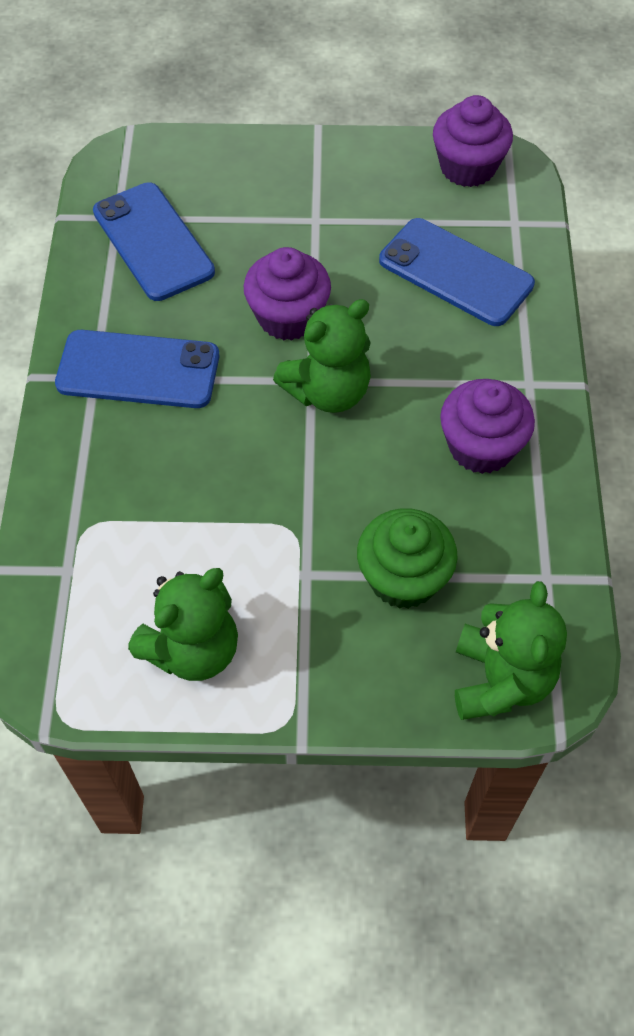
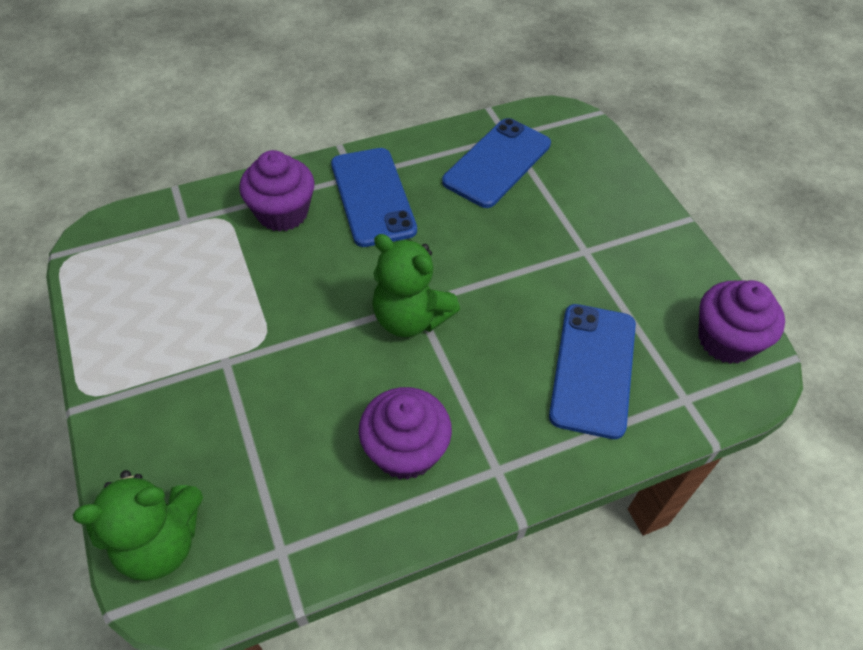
camera: 65 degrees right, 5 degrees down
green teddy bear [128,568,238,681] -> none
purple cupcake [244,247,331,341] -> purple cupcake moved to [239,150,315,232]
green cupcake [357,508,458,609] -> none

